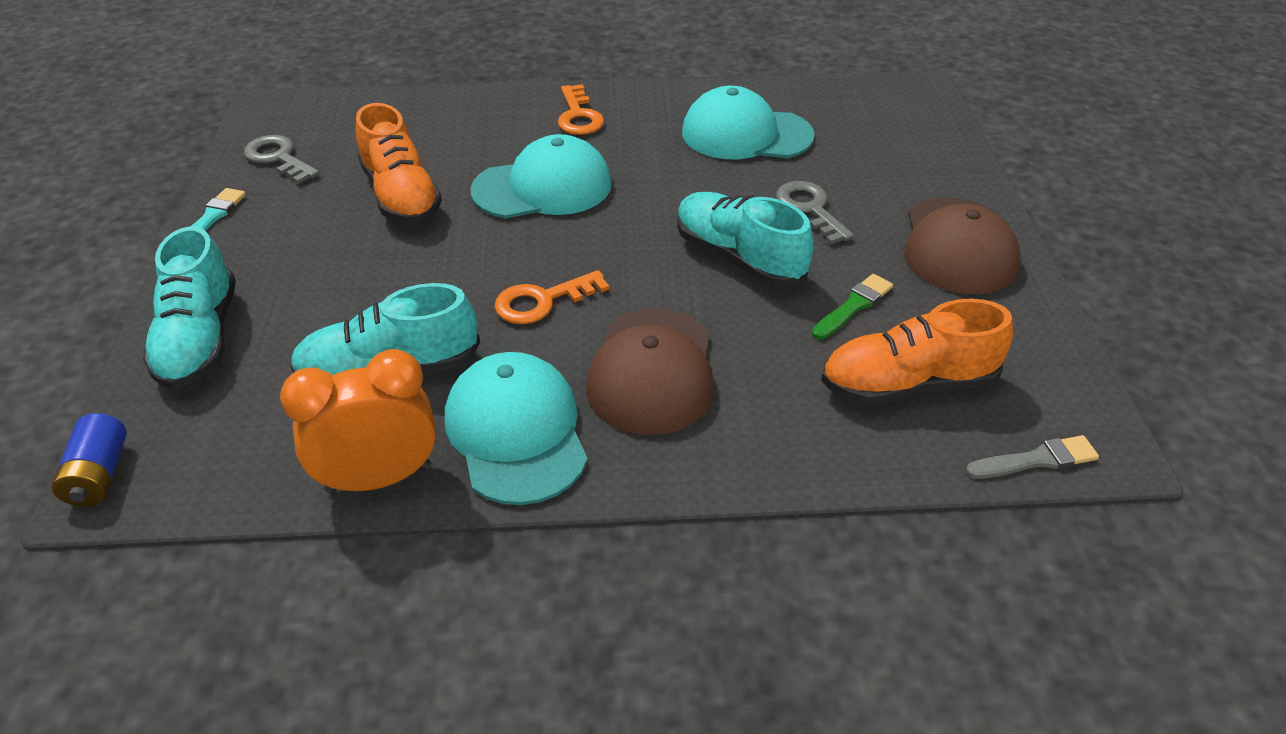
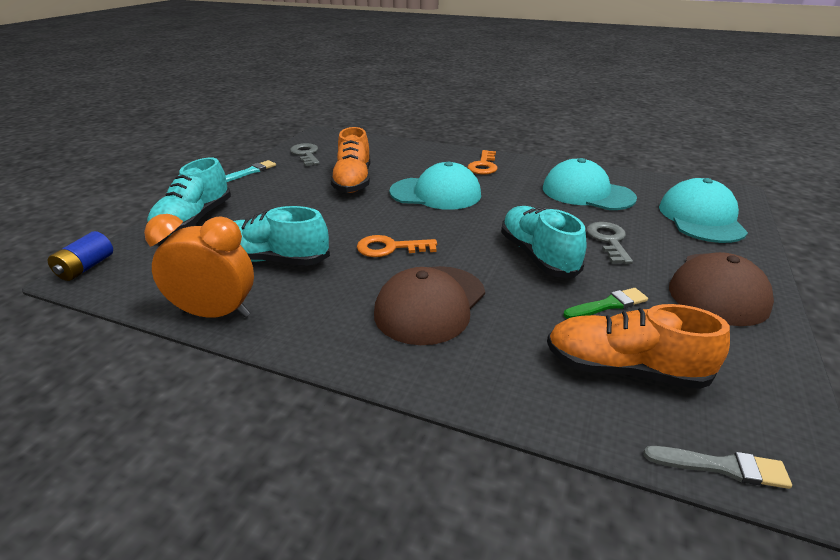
camera: 25 degrees right, 10 degrees down
turquoise cap [445,352,588,505] -> turquoise cap moved to [659,178,748,243]

